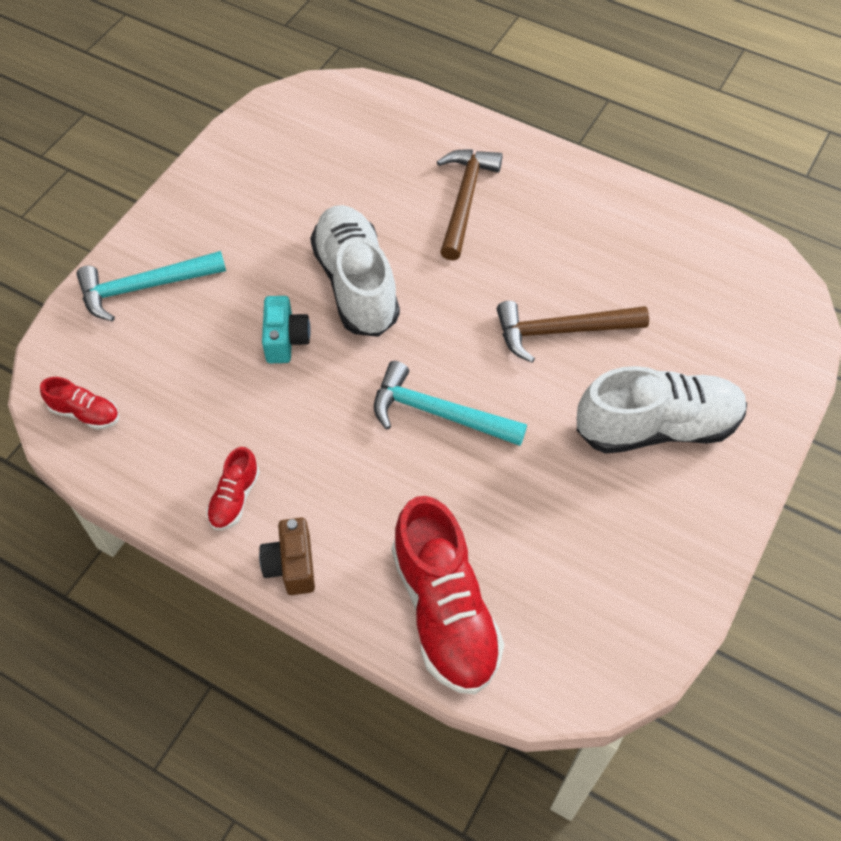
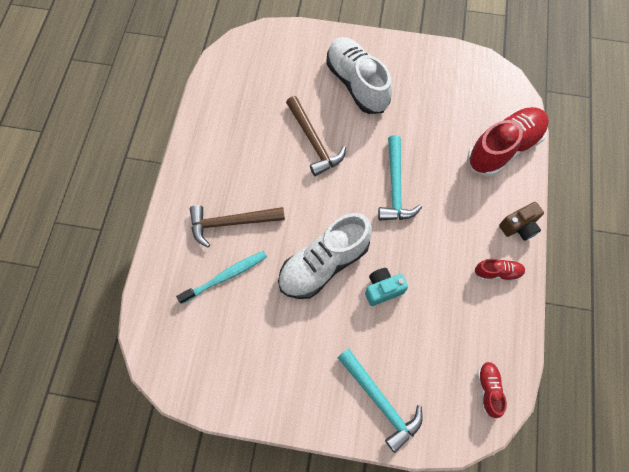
camera: 110 degrees left, 10 degrees up
none -> turquoise toothbrush [176,251,267,304]

